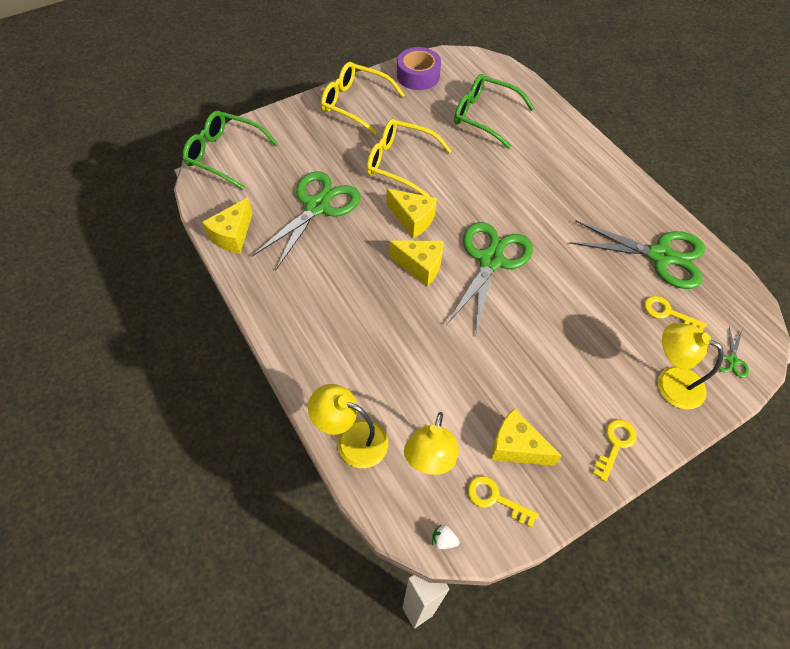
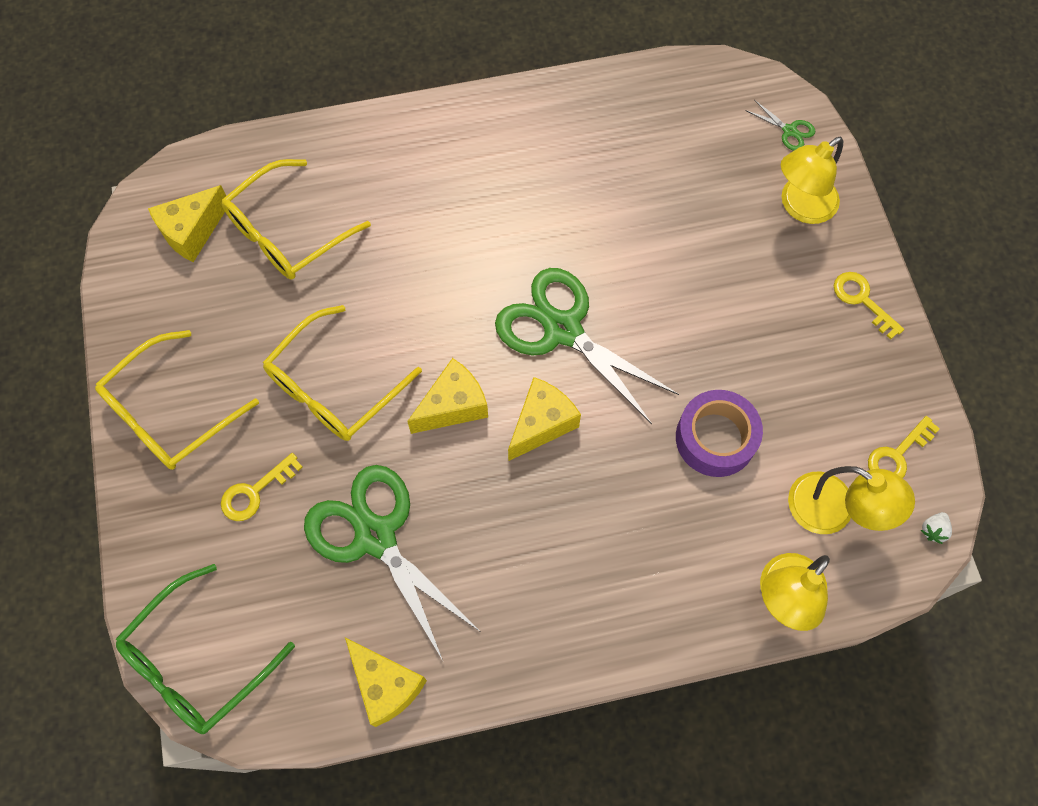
camera: 70 degrees left, 10 degrees up
purple tape [397,47,441,90] -> purple tape moved to [676,390,763,477]
green glasses [454,74,535,149] -> yellow glasses [221,159,371,280]
yellow cheese [491,409,562,466] -> yellow cheese moved to [148,185,226,262]
green scissors [570,220,705,289] -> none
yellow key [644,296,707,332] -> yellow key moved to [221,453,303,521]

